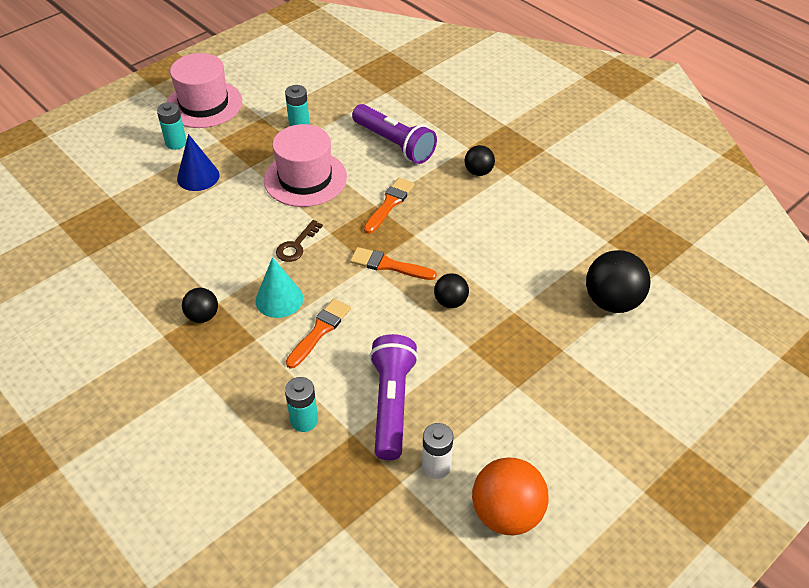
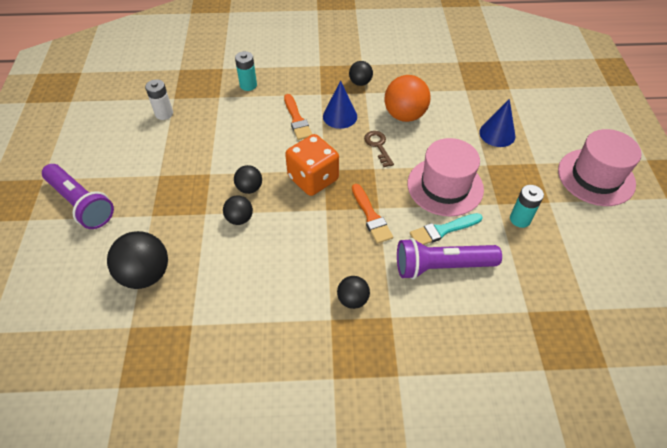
camera: 130 degrees right, 5 degrees up
turquoise battery [157,102,187,150] -> none
turquoise cone [256,257,303,318] -> blue cone [323,81,357,129]
orange brush [350,247,437,280] -> orange dice [285,134,339,196]
purple flashlight [369,334,418,460] -> purple flashlight moved to [42,164,114,229]
orange ball [472,457,549,535] -> orange ball moved to [385,75,430,122]
none -> black ball [223,196,253,225]
none -> turquoise brush [410,213,483,245]

